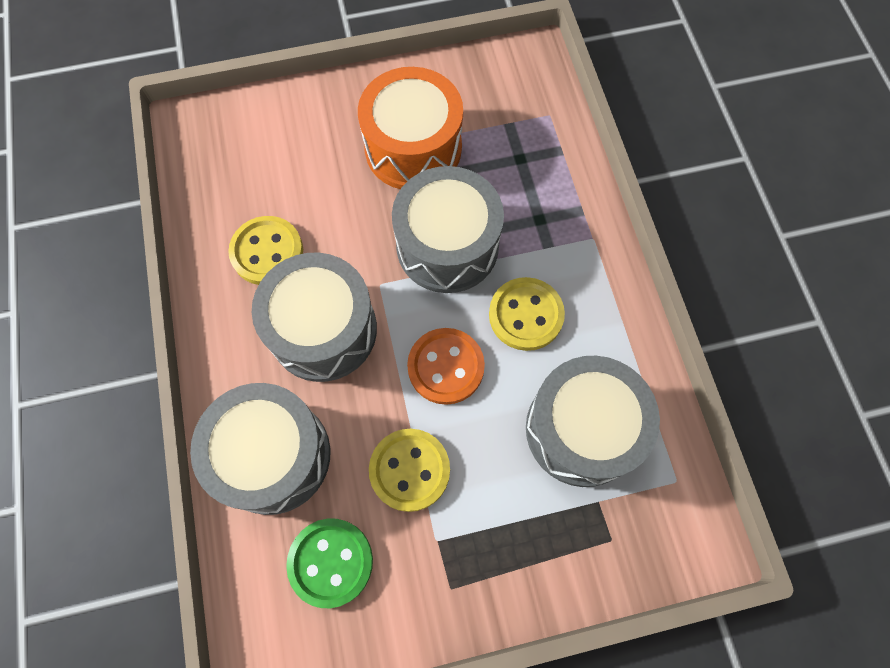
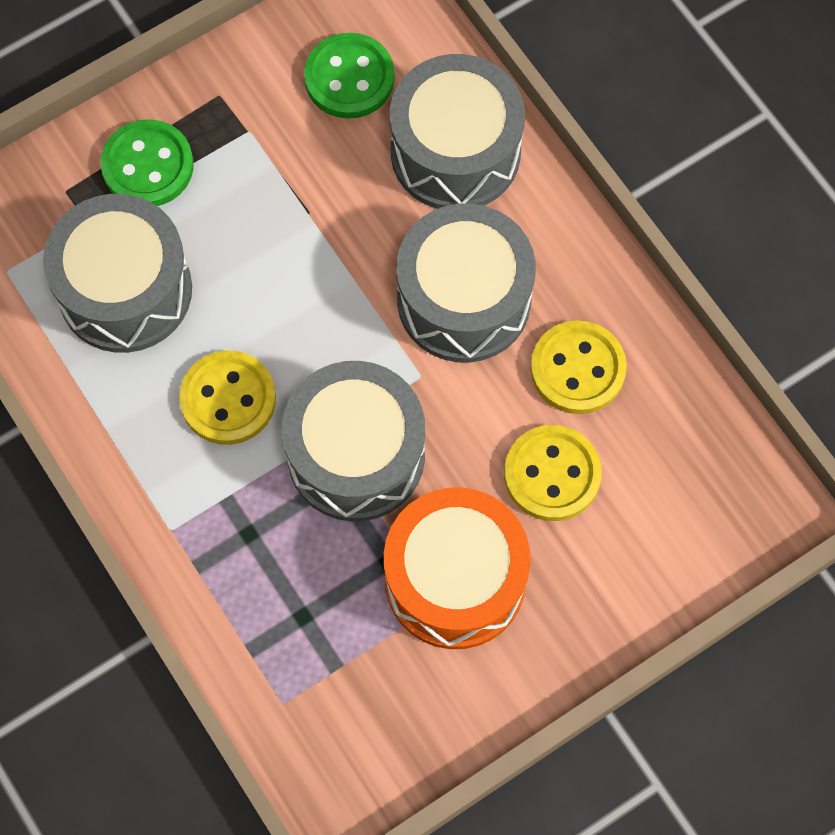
camera: 160 degrees right, 0 degrees up
yellow button [369,429,450,512] -> yellow button moved to [504,425,602,521]
orange button [407,328,485,405] -> none
none -> green button [101,119,194,206]

